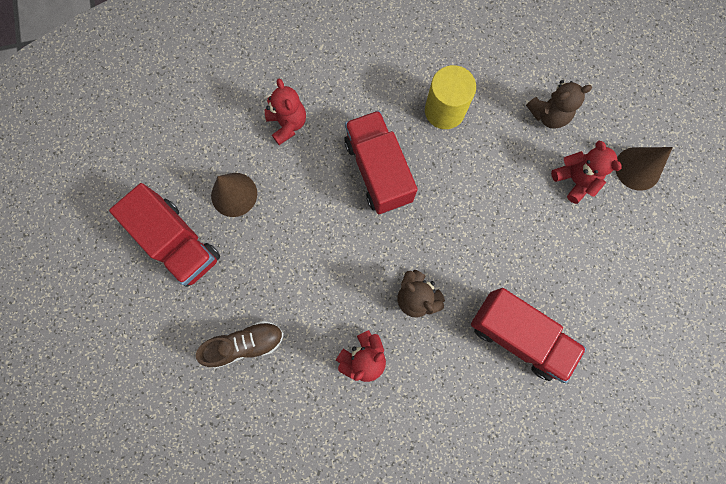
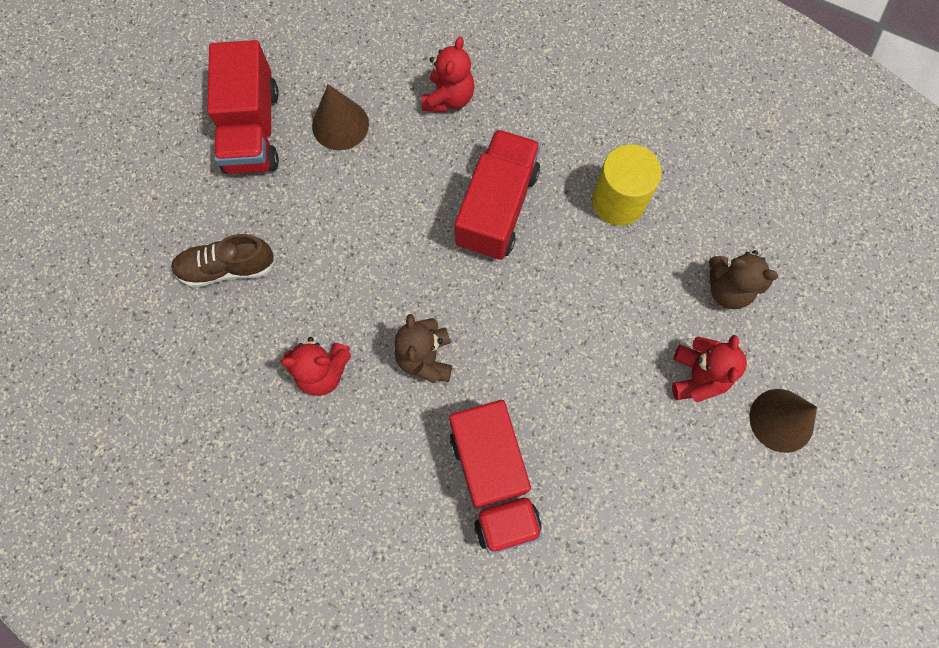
camera: 40 degrees right, 5 degrees down
brown shoe [196,321,284,368] -> brown shoe turned 150 degrees clockwise [171,234,276,288]

